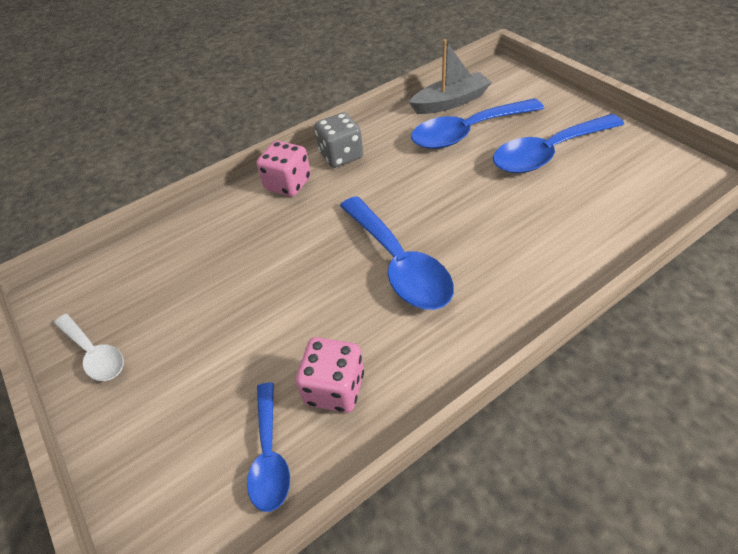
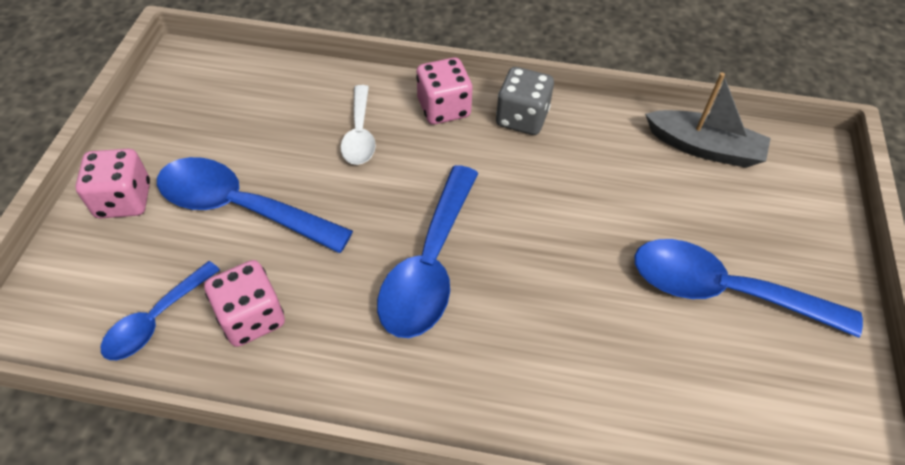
camera: 40 degrees right, 5 degrees up
white spoon [54,314,124,381] -> white spoon moved to [340,85,376,165]
blue spoon [411,98,544,149] -> blue spoon moved to [157,157,353,253]
none -> pink dice [76,149,150,219]

